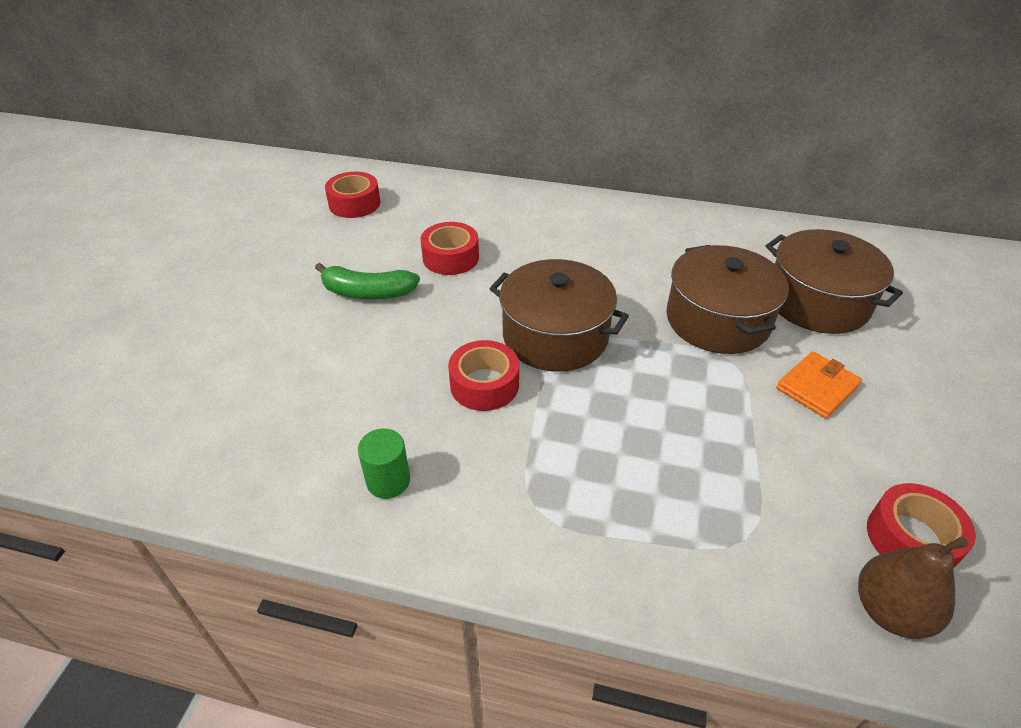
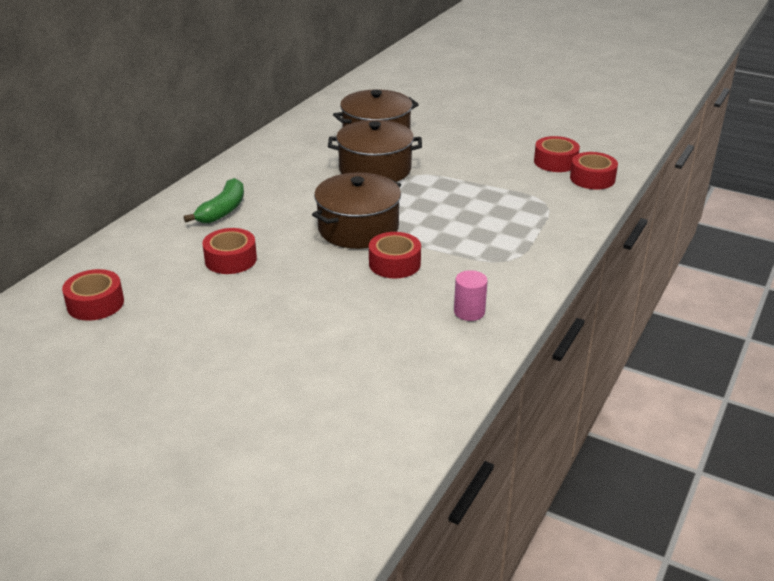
camera: 75 degrees left, 10 degrees down
green banana [315,263,420,299] -> green banana moved to [184,178,244,223]
green cylinder [358,429,410,499] -> pink cylinder [454,270,488,321]
orange wallet [776,351,862,418] -> none
brown pear [858,537,969,639] -> red tape [570,152,618,190]

